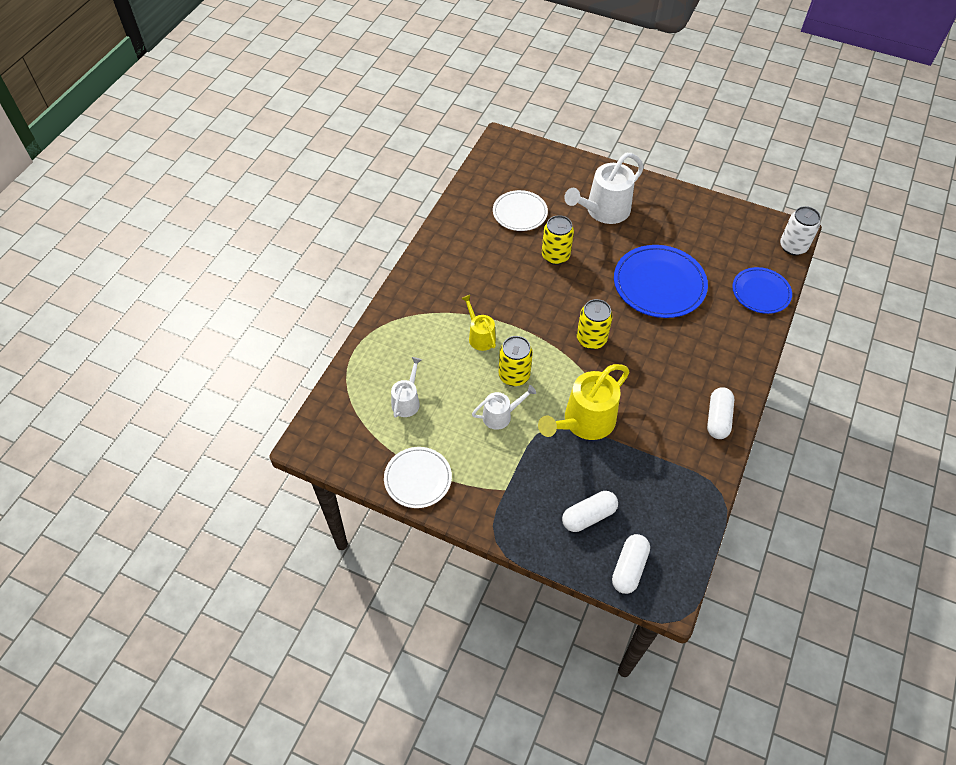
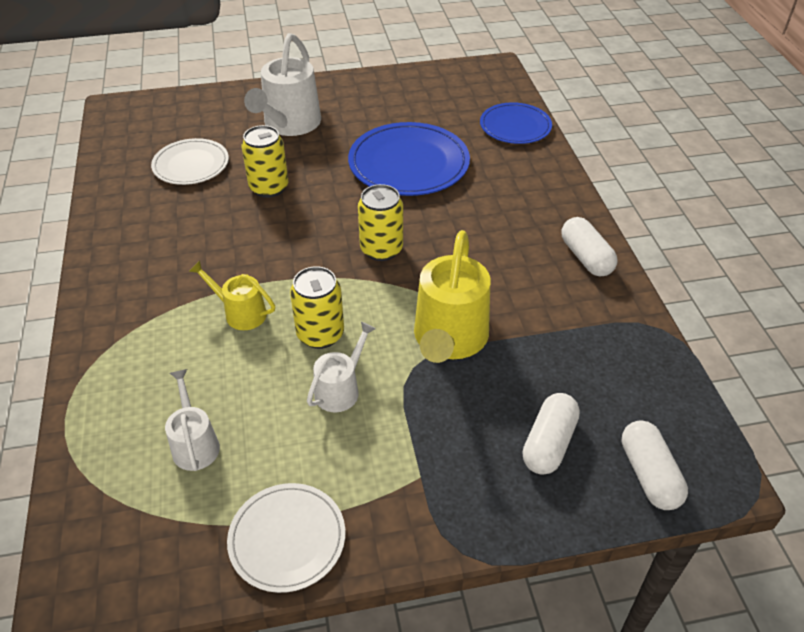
camera: 35 degrees left, 10 degrees down
white can [780,206,821,255] -> none

